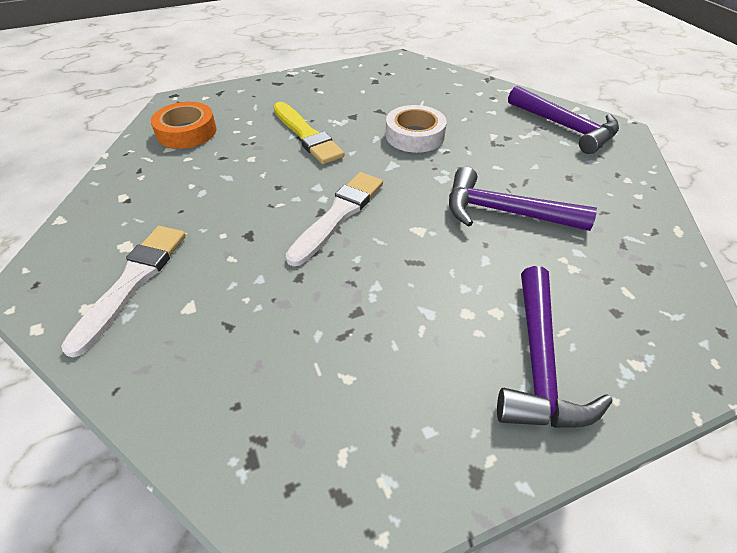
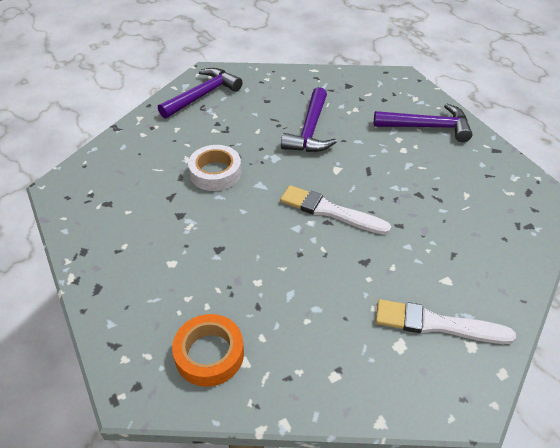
camera: 95 degrees left, 0 degrees up
yellow brush [273,102,345,164] -> none

